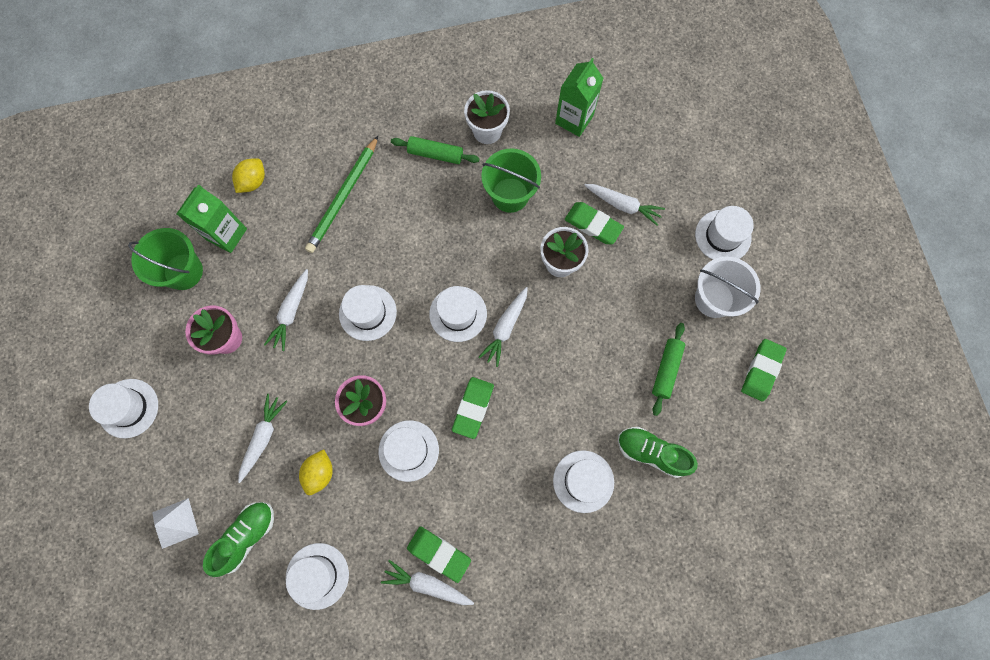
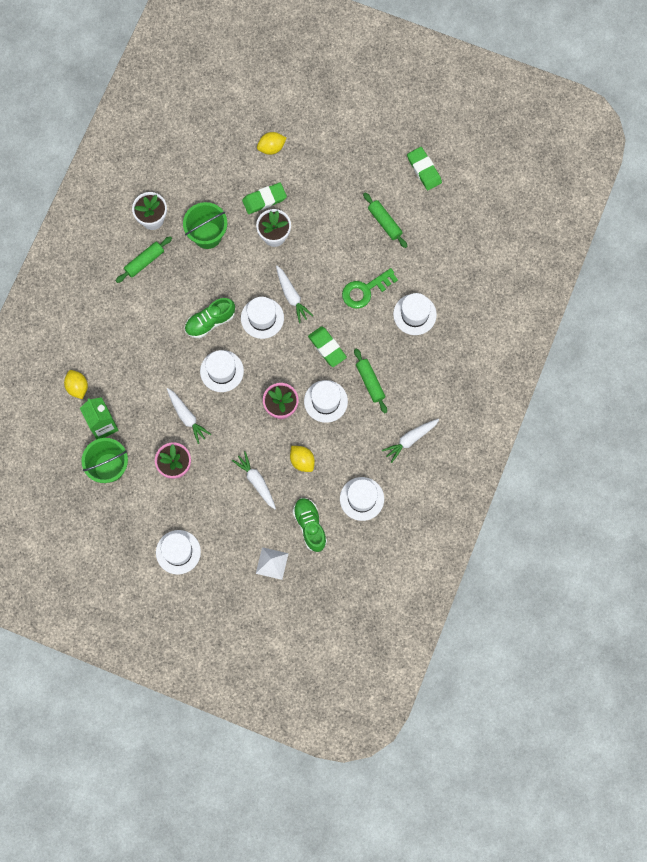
camera: 55 degrees left, 0 degrees up
green pencil [305,136,378,253] -> none
green eraser [407,526,471,583] -> none
green carton [555,58,604,137] -> none
white carrot [584,184,665,226] -> none
green shoe [618,427,698,478] -> green shoe moved to [185,298,235,338]
white hat [695,206,754,260] -> none
white bucket [695,256,761,318] -> none
none -> yellow lemon [257,132,286,155]
none -> green key [342,268,398,309]
none -> green rolling pin [354,348,387,413]

